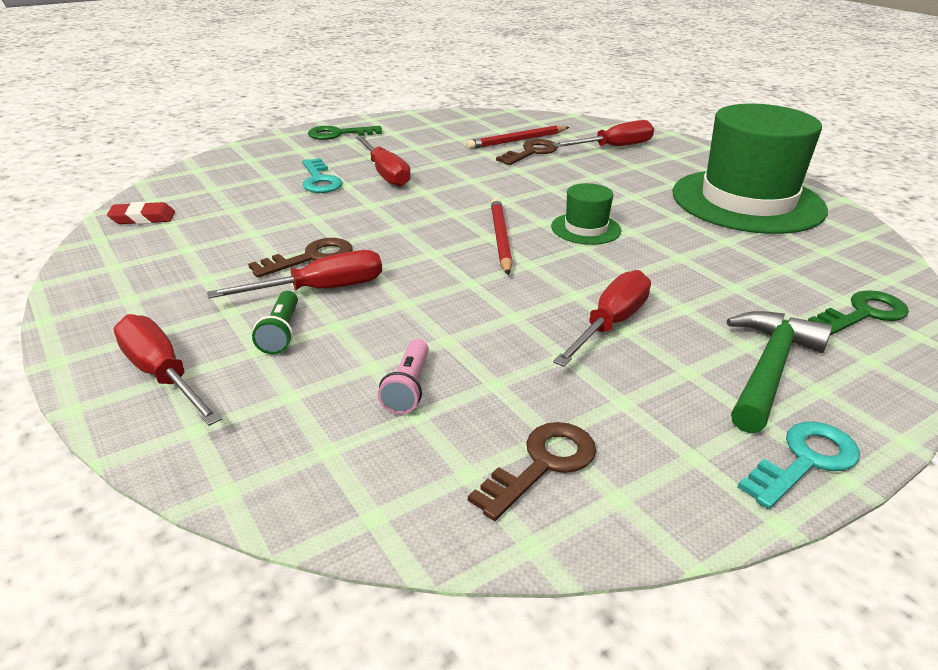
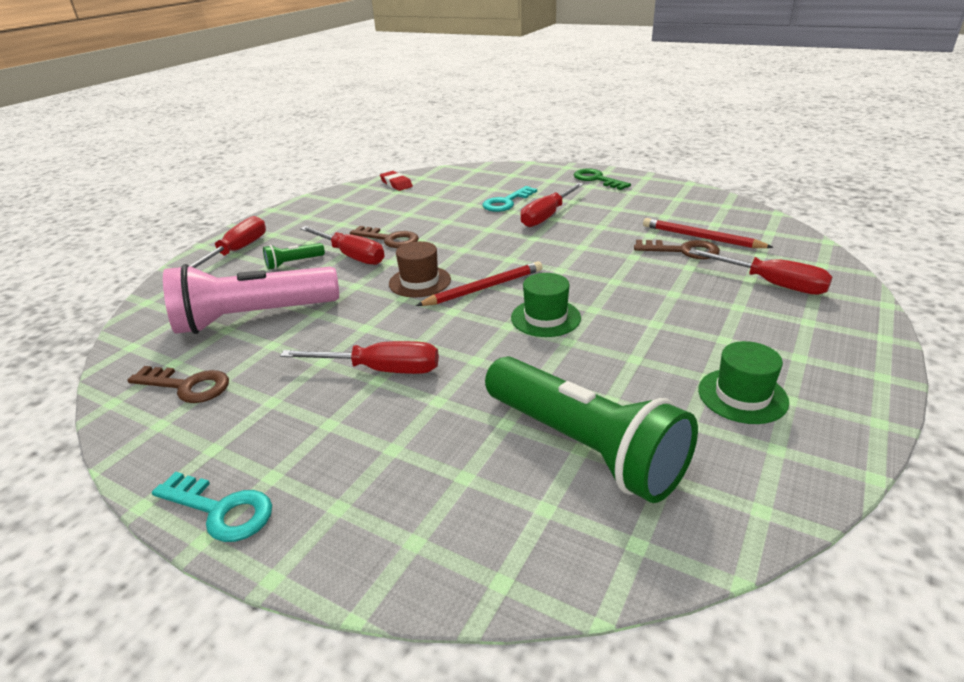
camera: 65 degrees right, 0 degrees up
pink flashlight [378,339,429,414] -> pink flashlight [163,264,339,334], size x2.37
green hat [672,104,828,234] -> green hat [698,341,789,424], size x0.43
green hammer [727,311,833,433] -> none
green key [808,290,909,336] -> none
none -> brown hat [389,241,451,297]
none -> green flashlight [485,356,698,503]

